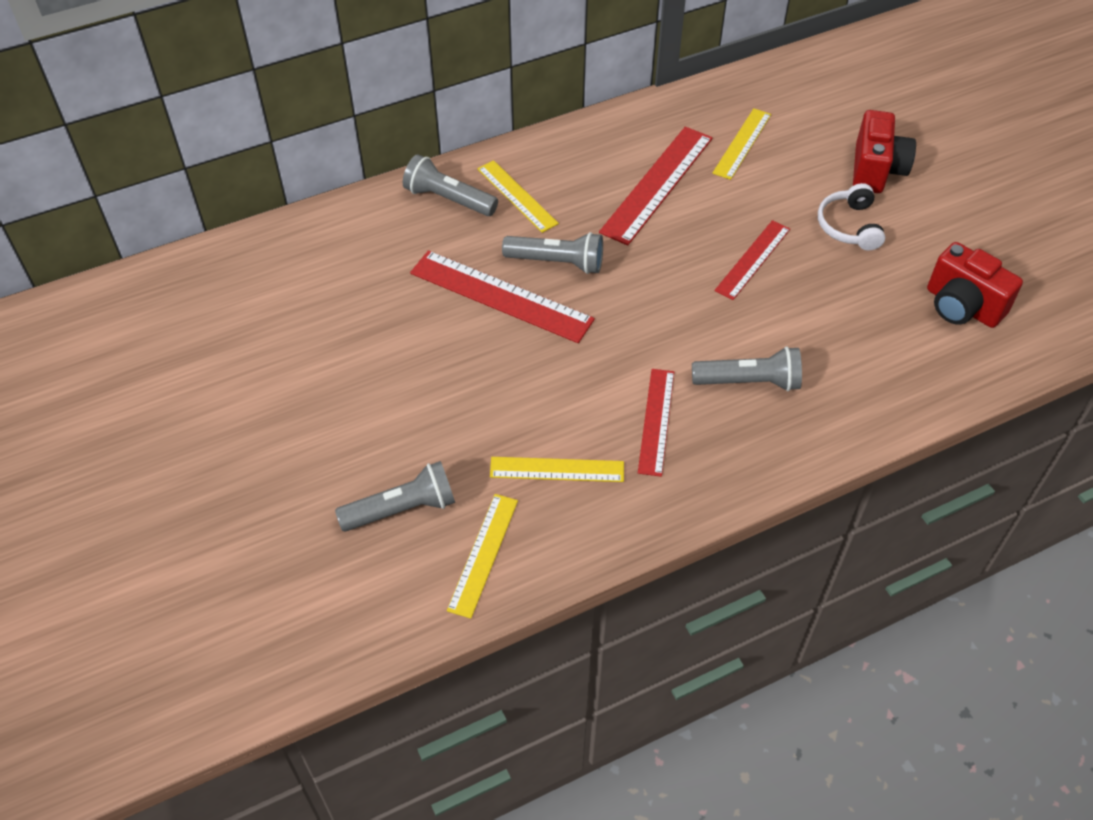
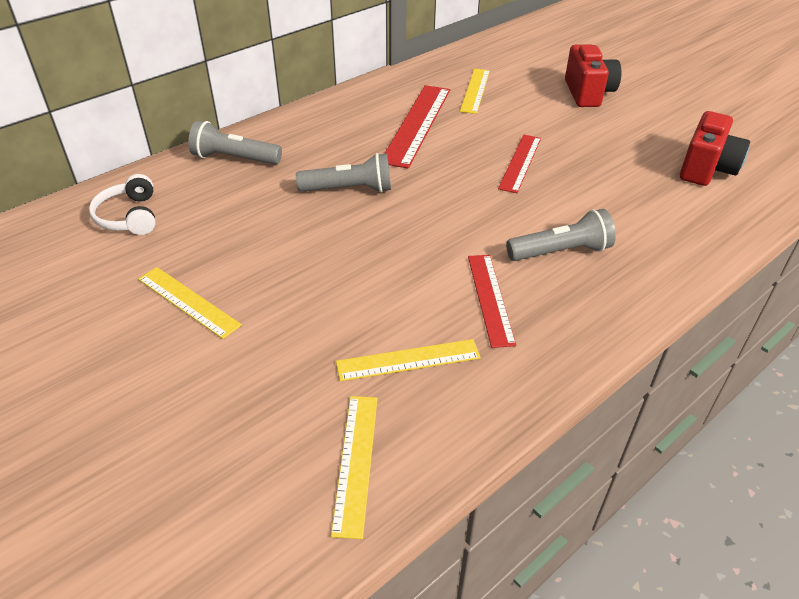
camera: 15 degrees left, 10 degrees down
grey flashlight [335,461,455,531] -> none
red ruler [410,250,595,343] -> none
yellow ruler [477,160,559,233] -> yellow ruler moved to [138,267,242,339]
white headphones [818,183,885,251] -> white headphones moved to [89,174,156,235]
red camera [927,242,1023,328] -> red camera turned 90 degrees counterclockwise [680,111,750,186]

